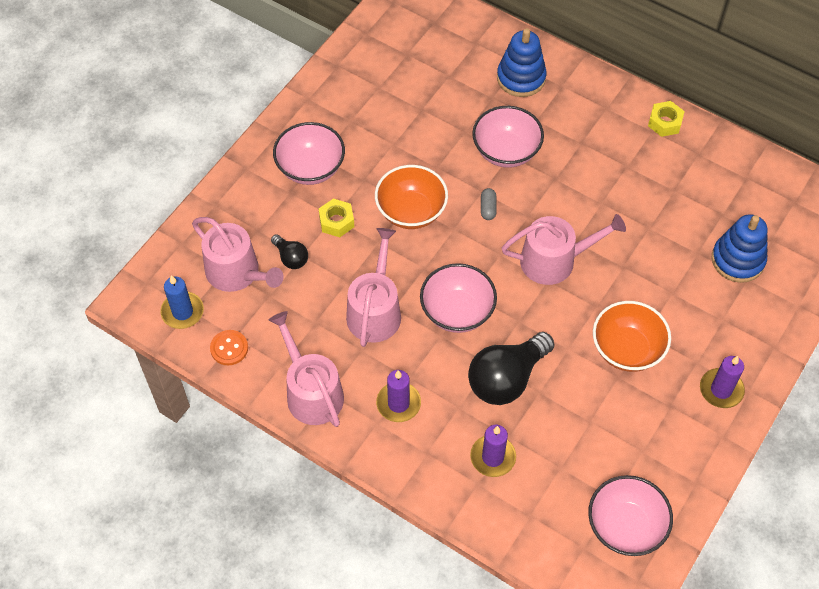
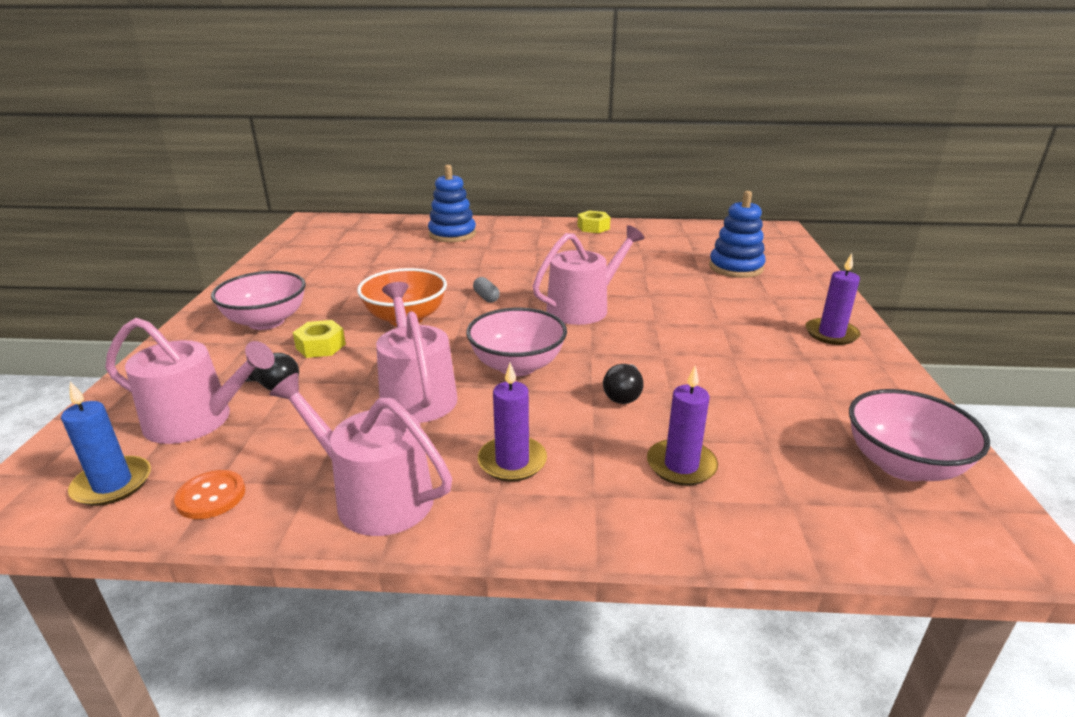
camera: 30 degrees left, 30 degrees down
black light bulb [468,332,554,405] -> black light bulb [603,364,644,404], size x0.50
pink bowl [472,106,544,168] -> none
orange bowl [593,301,671,372] -> none

